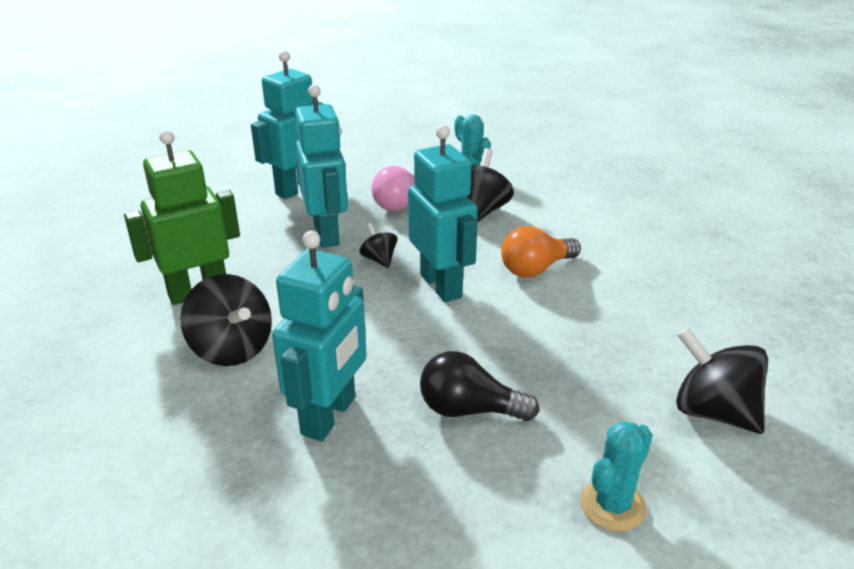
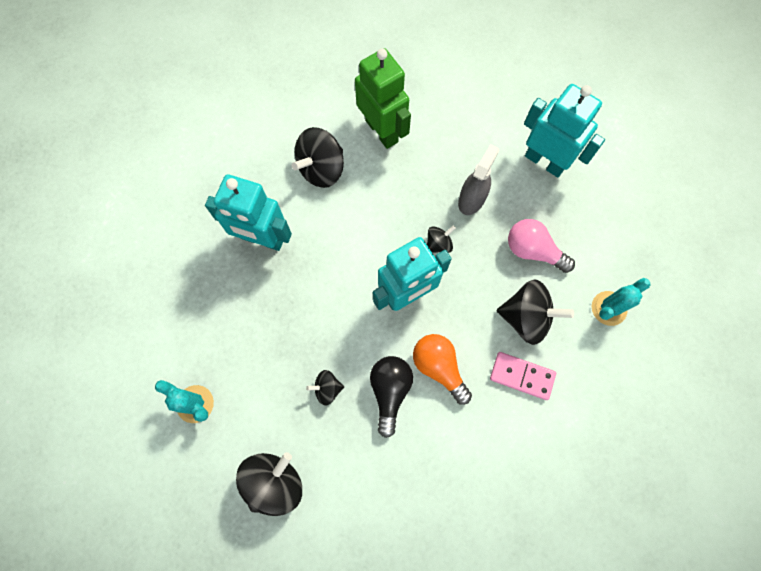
camera: 85 degrees right, 40 degrees up
turquoise robot [295,85,348,248] -> grey spray bottle [458,144,499,215]
black light bulb [420,351,539,421] -> black light bulb moved to [370,356,413,438]
none -> black spinning top [306,370,344,405]
none -> pink domino [490,352,556,400]

